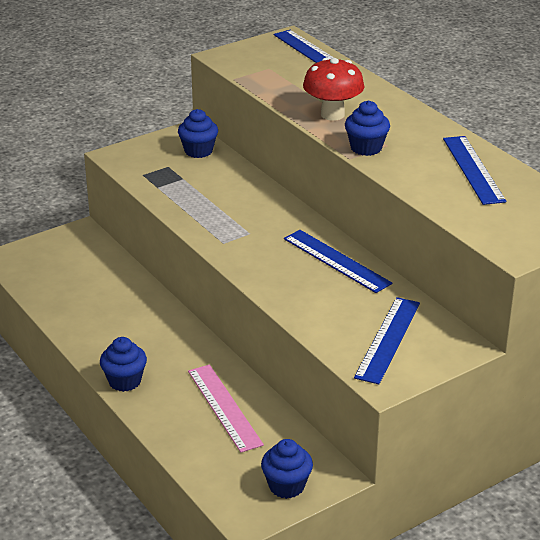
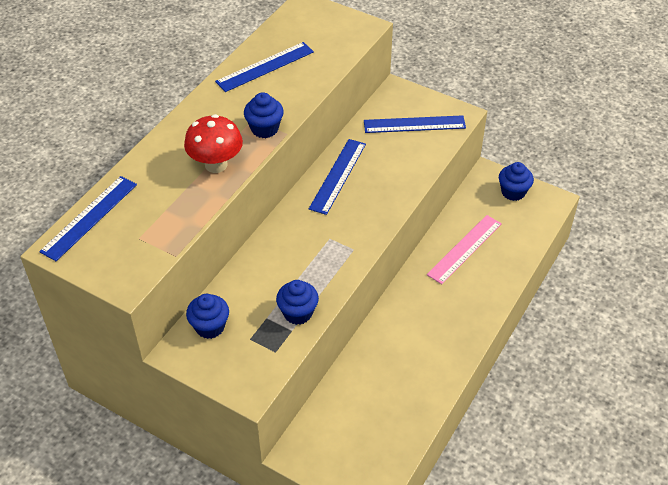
camera: 115 degrees left, 15 degrees up
blue cupcake [100,337,147,392] -> blue cupcake moved to [276,280,319,325]

